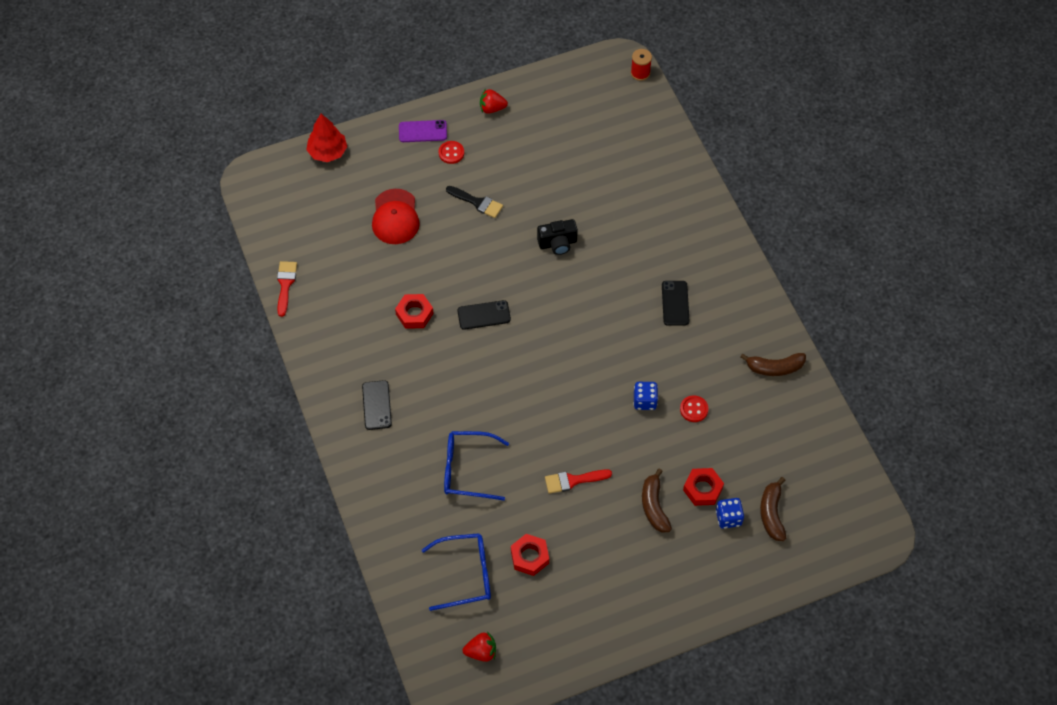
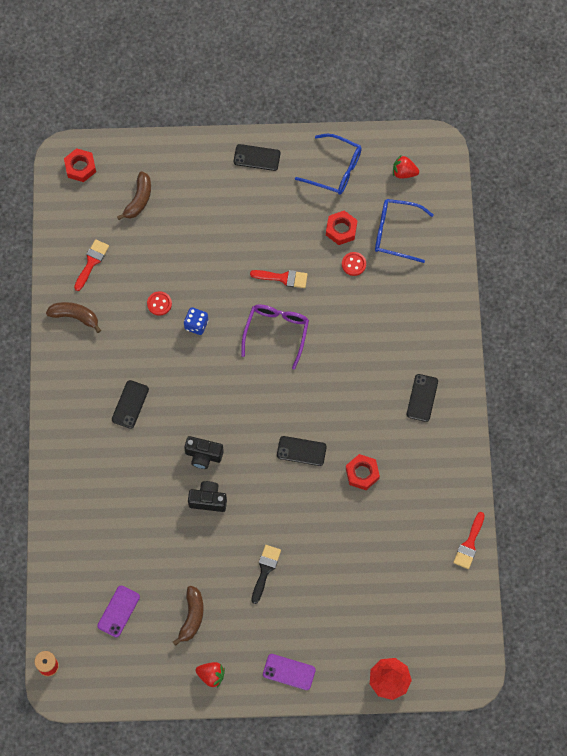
camera: 160 degrees left, 10 degrees up
red cap [372,189,420,244] -> none
red button [439,141,464,164] -> red button moved to [342,252,366,276]
blue glasses [444,431,509,501] -> blue glasses moved to [295,134,362,195]
black brush [446,186,503,218] -> black brush turned 60 degrees clockwise [251,545,281,604]
brown banana [642,468,672,533] -> brown banana moved to [173,586,204,646]
red nut [683,468,724,506] -> red nut moved to [64,148,96,182]
blue dice [716,498,744,529] -> none
none -> red brush [74,239,109,291]
none -> purple phone [97,585,140,637]
none -> black camera [184,436,224,469]
none -> black phone [234,144,280,171]
none -> purple glasses [241,304,309,369]

